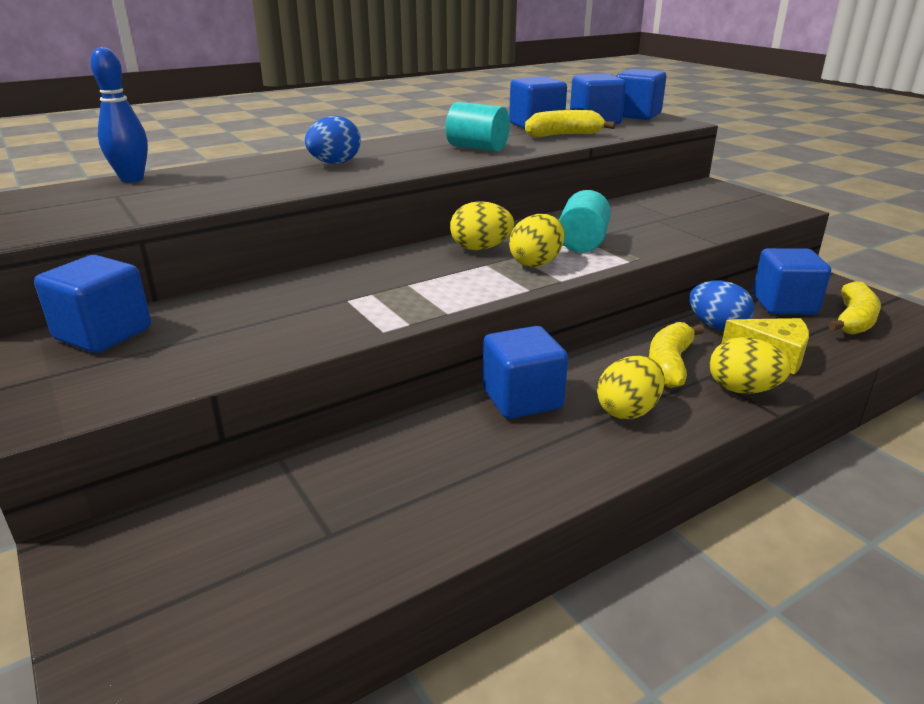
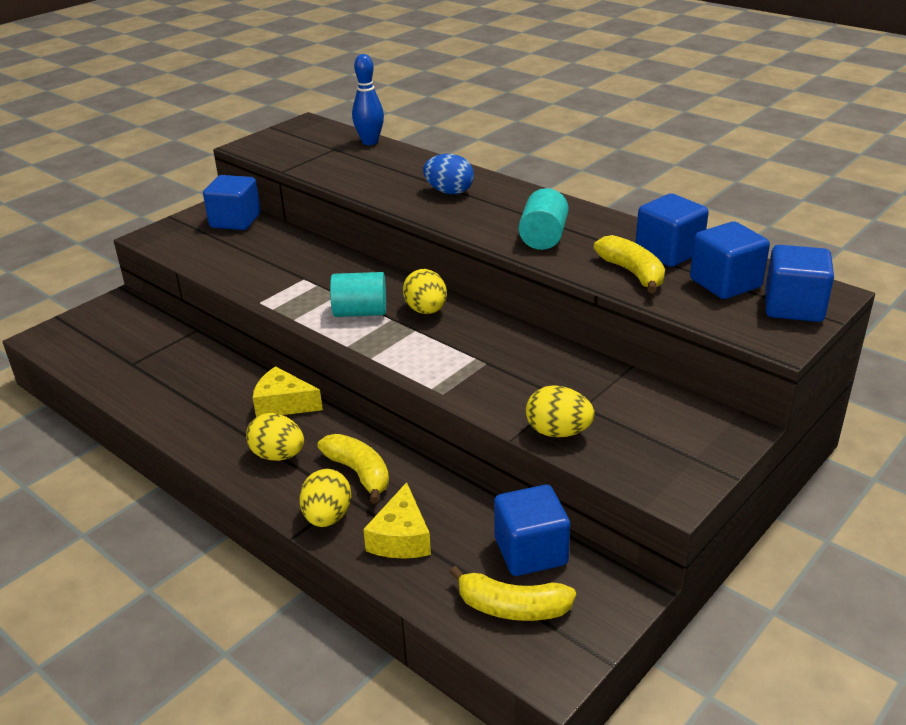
camera: 75 degrees right, 5 degrees up
blue cube [483,326,568,419] -> yellow cheese [253,366,323,417]
yellow egg [509,214,565,267] -> yellow egg moved to [526,385,595,437]
turquoise cylinder [559,190,611,253] -> turquoise cylinder moved to [330,272,386,317]
yellow banana [649,322,704,388] -> yellow banana turned 45 degrees clockwise [317,434,389,503]
blue egg [689,281,754,331] -> none

